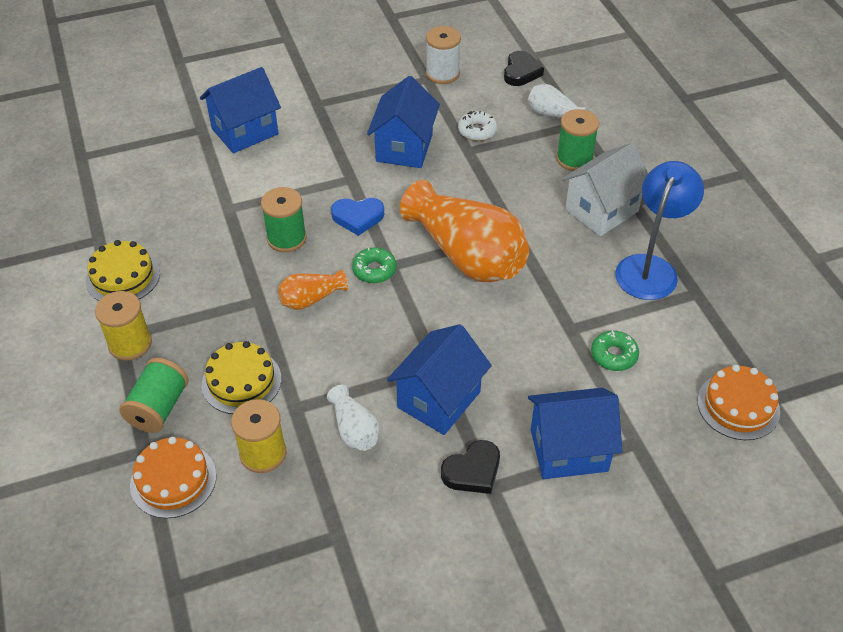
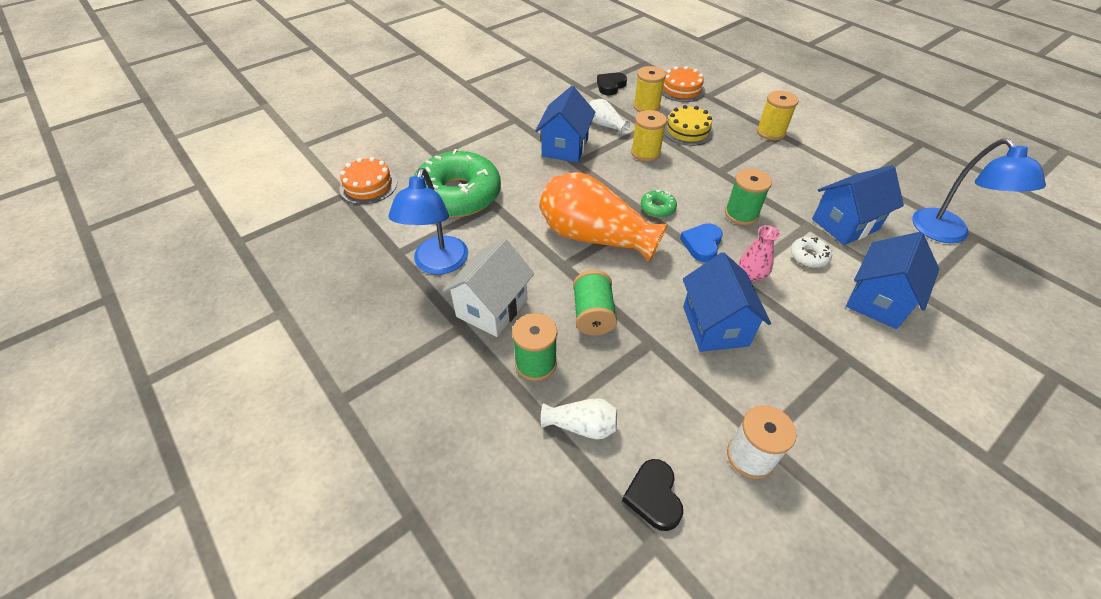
camera: 160 degrees right, 0 degrees up
yellow cake [86,240,160,301] -> none
green spool [119,358,189,433] -> green spool moved to [573,270,617,336]
orange vase [278,270,348,310] -> none
blue heart [331,198,384,236] -> blue heart turned 45 degrees counterclockwise [680,223,723,262]
black heart [441,440,500,494] -> black heart moved to [597,73,627,95]
white donut [458,111,497,141] -> white donut moved to [790,237,832,268]
blue house [528,388,622,479] -> blue house moved to [812,165,904,245]
green donut [591,331,639,371] -> green donut [414,149,501,218], size x2.49
none -> yellow spool [631,110,667,162]
none -> pink vase [739,225,780,282]
none -> blue lamp [912,138,1046,243]

